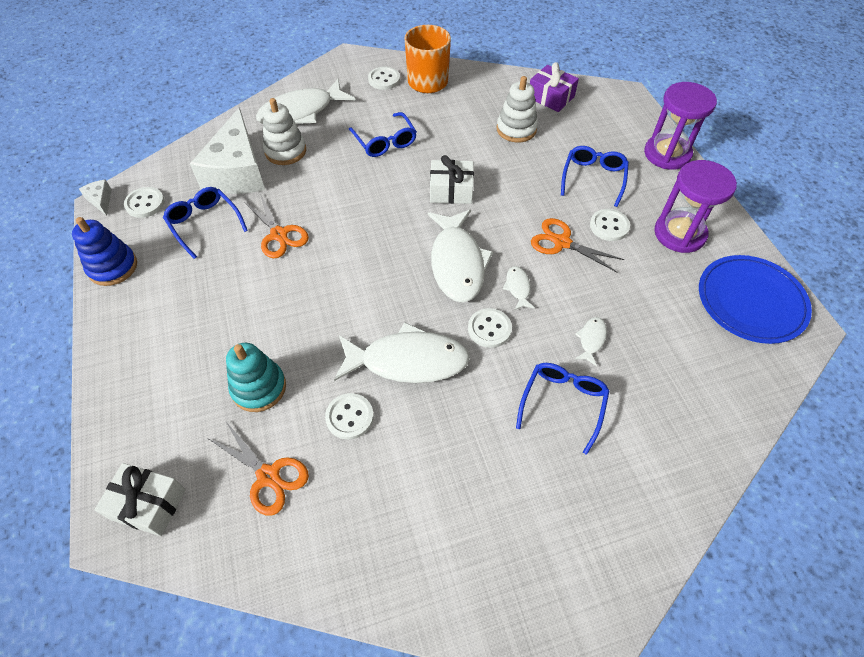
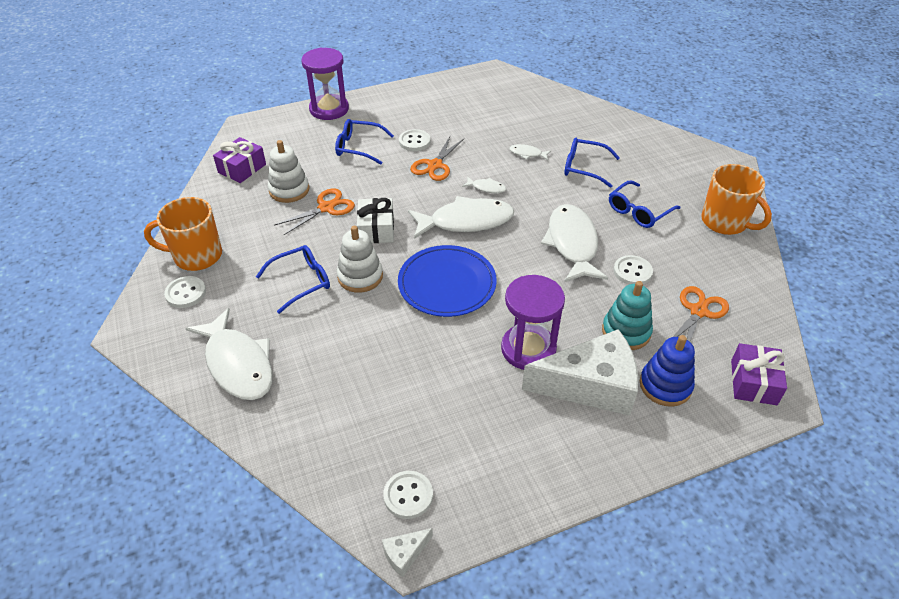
camera: 95 degrees left, 10 degrees down
blue stacking toy [72,217,137,286] -> blue stacking toy moved to [640,335,695,407]
white gift [95,463,186,536] -> purple gift [731,343,787,405]
blue glasses [163,187,248,259] -> blue glasses moved to [609,180,681,228]
white cheese [190,108,265,194] -> white cheese moved to [522,329,638,416]
orange scissors [244,194,309,258] -> orange scissors moved to [275,189,355,235]
white stacking toy [263,98,306,165] -> white stacking toy moved to [337,226,383,293]
white button [468,308,512,348] -> none
white fish [503,266,535,310] -> white fish turned 150 degrees counterclockwise [462,176,506,193]
purple hourglass [654,160,737,253] -> purple hourglass moved to [501,275,565,370]
blue plate [699,255,812,344] -> blue plate moved to [398,245,497,317]
none -> orange mug [701,164,772,235]

